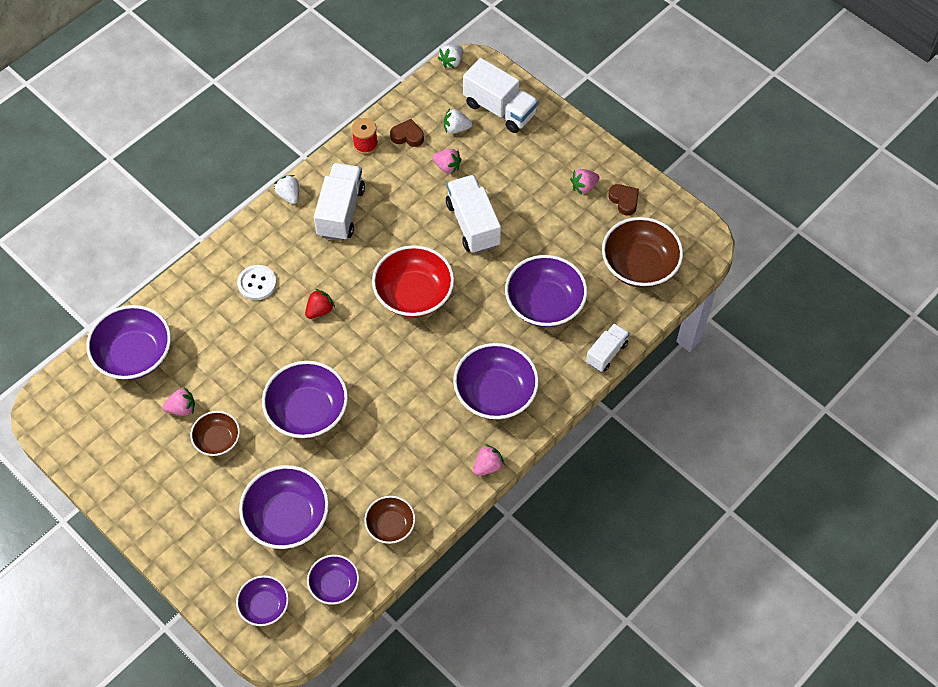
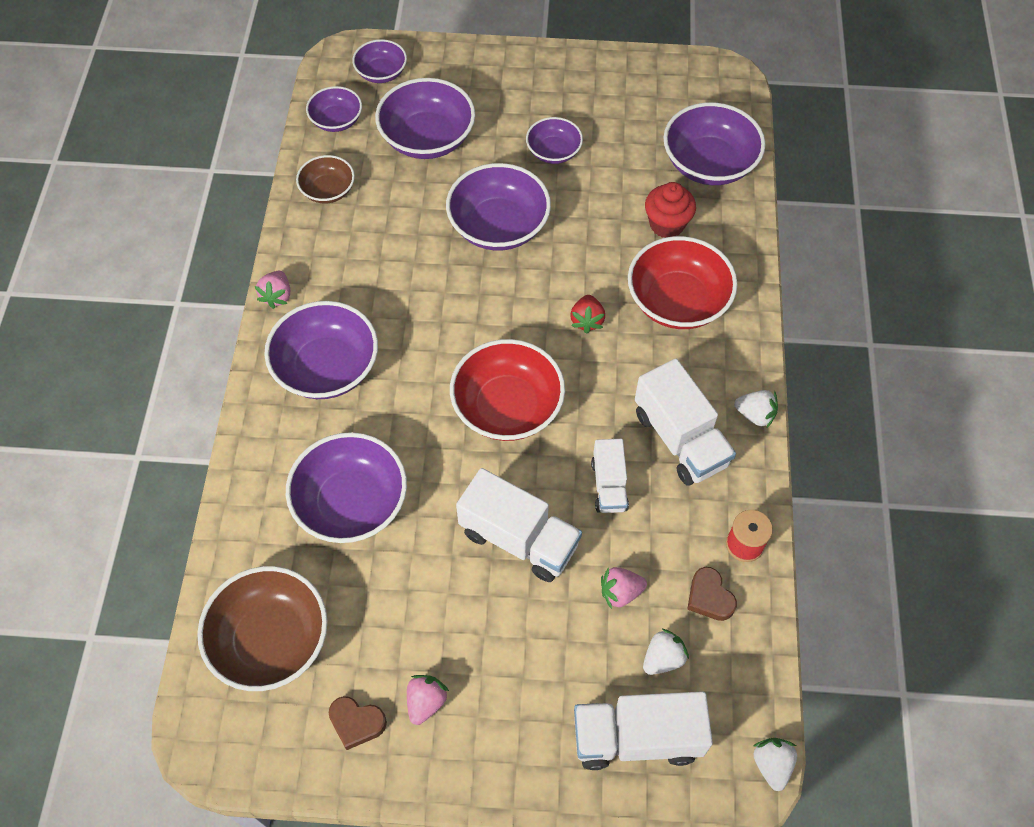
camera: 140 degrees right, 0 degrees up
pink strawberry [163,387,195,416] -> none
brown bowl [190,411,240,456] -> purple bowl [526,117,583,164]
white button [237,265,277,300] -> red bowl [628,236,738,329]
brown heart [390,119,424,147] -> brown heart turned 90 degrees clockwise [687,567,737,621]
white truck [586,323,629,372] -> white truck moved to [591,439,629,513]
none -> red cupcake [645,182,696,238]

